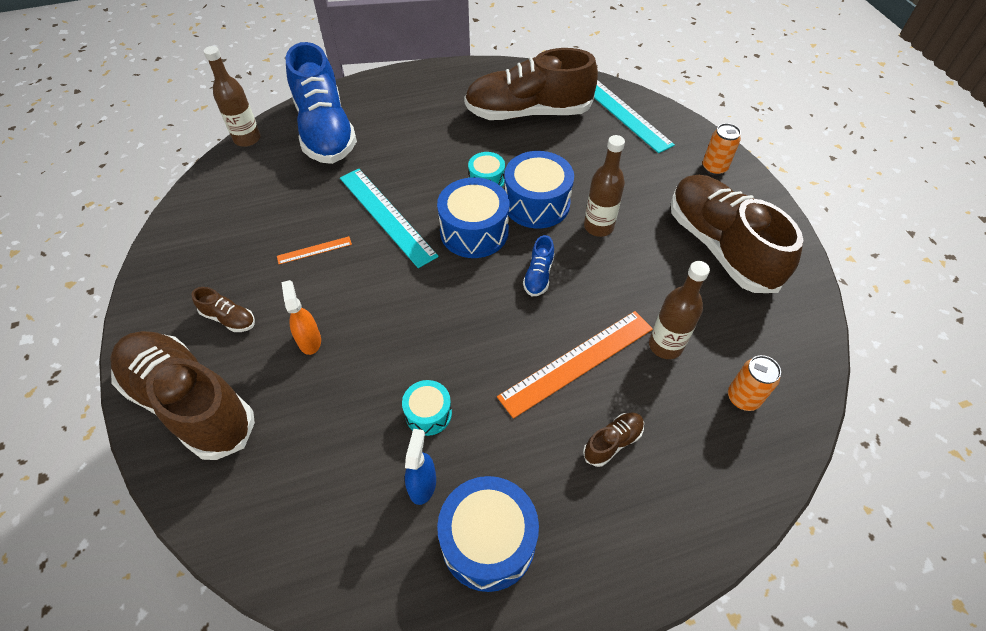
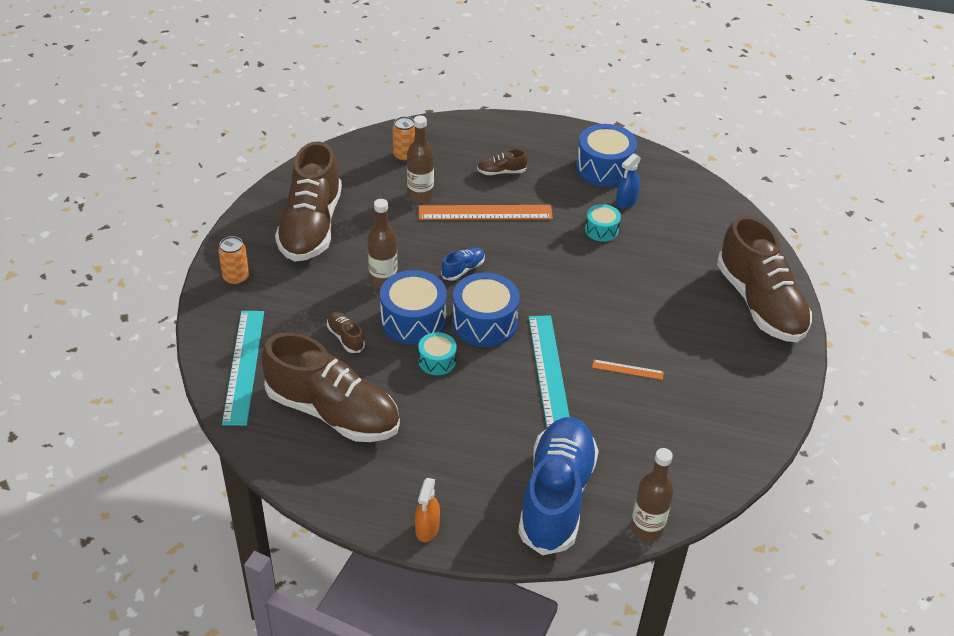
camera: 150 degrees left, 10 degrees down
brown shoe [192,287,255,332] -> brown shoe moved to [327,312,365,353]
orange spray bottle [282,280,321,355] -> orange spray bottle moved to [415,478,440,542]

